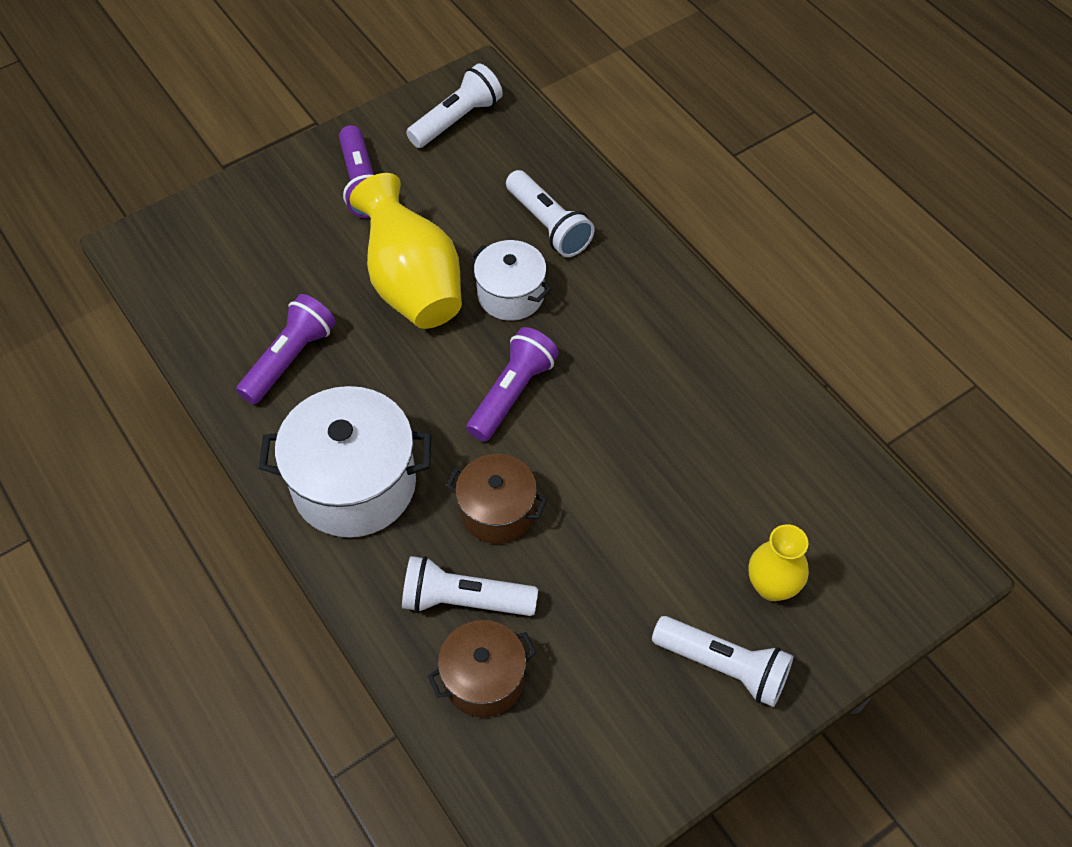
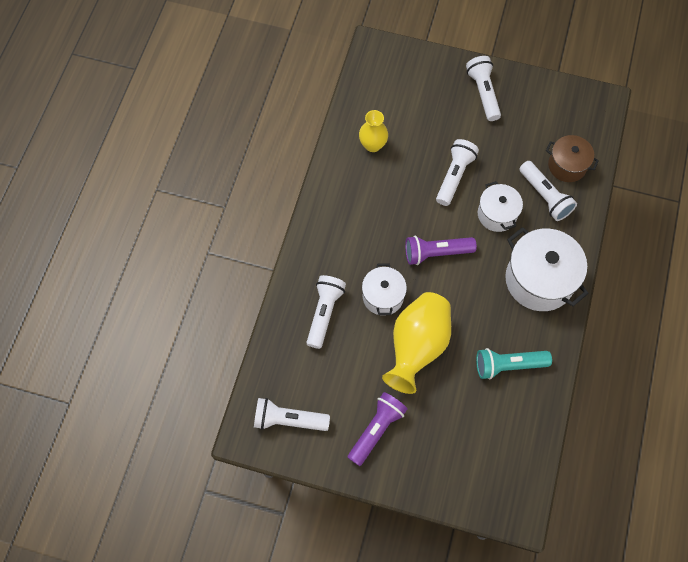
camera: 130 degrees left, 10 degrees up
purple flashlight [236,294,336,404] -> turquoise flashlight [476,348,552,379]
brown pot [446,454,547,544] -> white pot [478,181,523,232]
yellow vase [749,524,809,601] -> yellow vase moved to [359,110,388,152]
none -> white flashlight [436,139,479,206]

